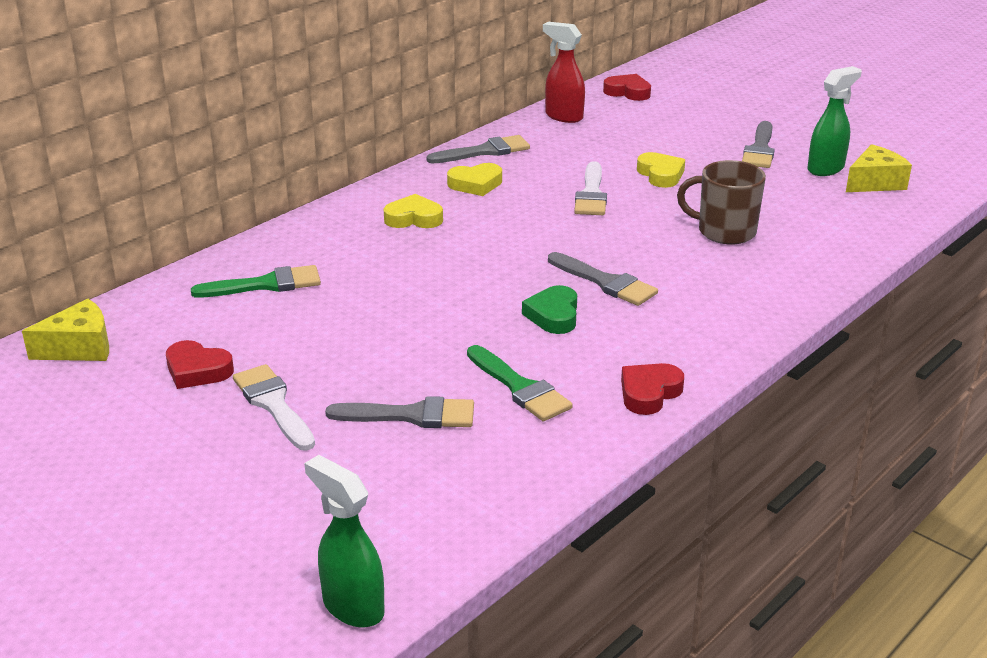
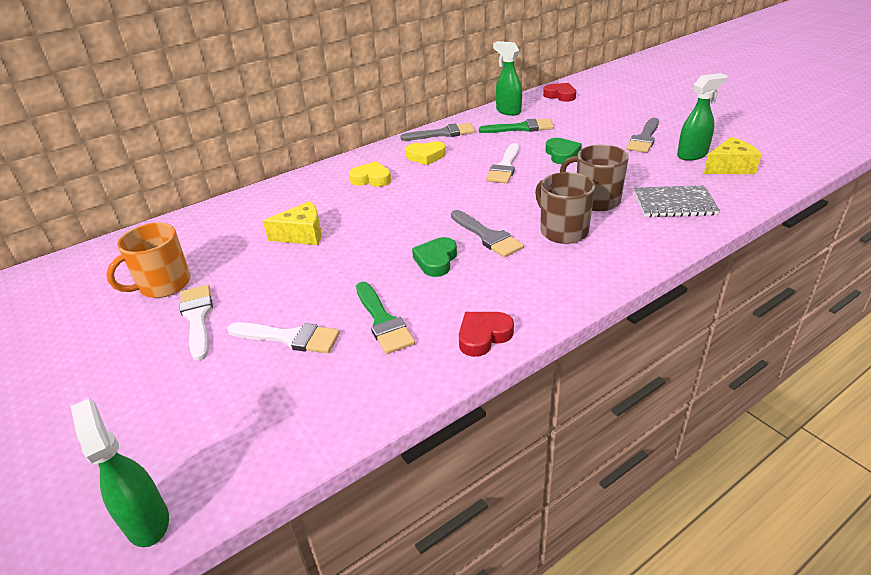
camera: 15 degrees right, 5 degrees up
yellow cheese [22,299,109,361] -> yellow cheese moved to [263,201,322,245]
red heart [166,340,234,389] -> orange mug [106,223,191,298]
green brush [191,265,321,298] -> green brush moved to [479,119,554,133]
grey brush [325,396,474,428] -> white brush [227,322,340,353]
red spray bottle [543,22,585,123] -> green spray bottle [493,41,522,116]
yellow heart [637,152,685,188] -> green heart [546,138,582,164]
none -> brown mug [535,172,595,244]
none -> grey notebook [634,185,720,217]

